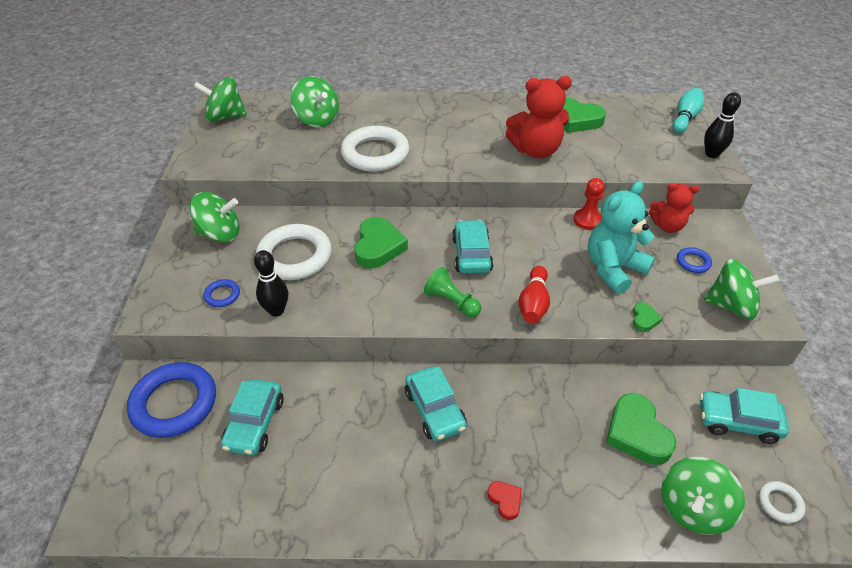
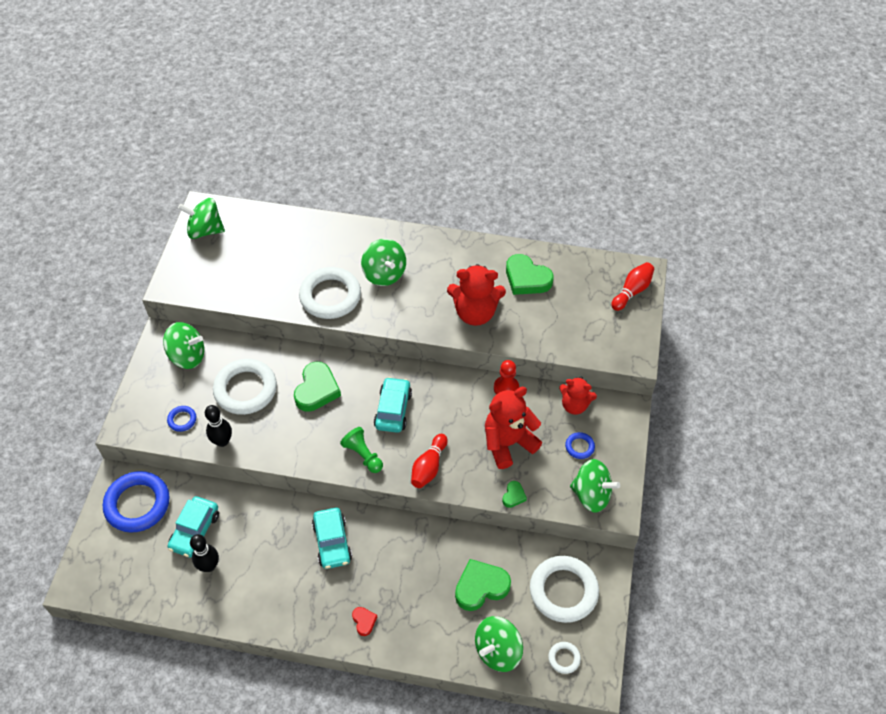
camera: 10 degrees right, 10 degrees up
green spinning top [290,76,339,127] -> green spinning top moved to [361,239,406,286]
turquoise teddy bear [588,181,655,294] -> red teddy bear [485,387,542,469]
green heart [606,393,676,465] -> green heart turned 75 degrees clockwise [455,559,511,611]
turquoise bowling pin [673,88,704,133] -> red bowling pin [611,262,654,311]
turquoise car [699,388,789,444] -> white ring [530,556,599,623]
black bowling pin [704,92,741,158] -> black bowling pin moved to [190,534,219,572]

